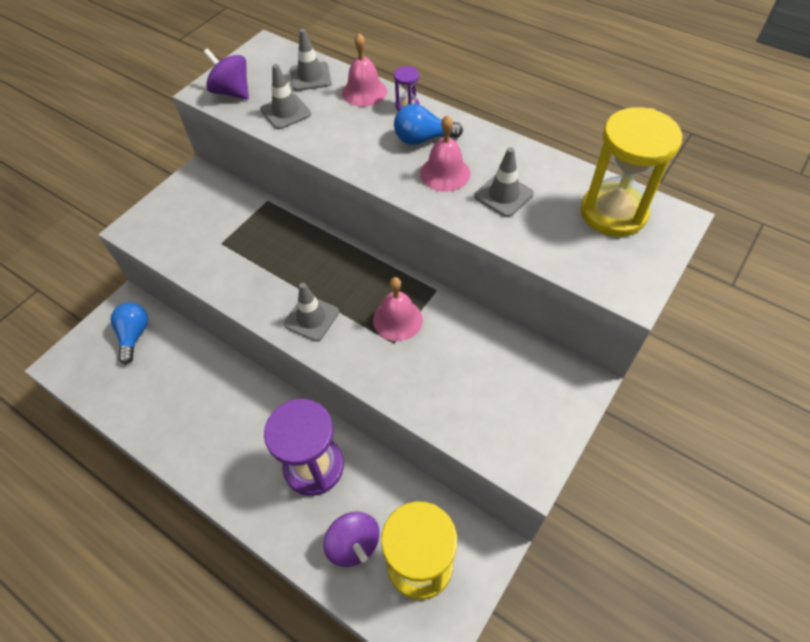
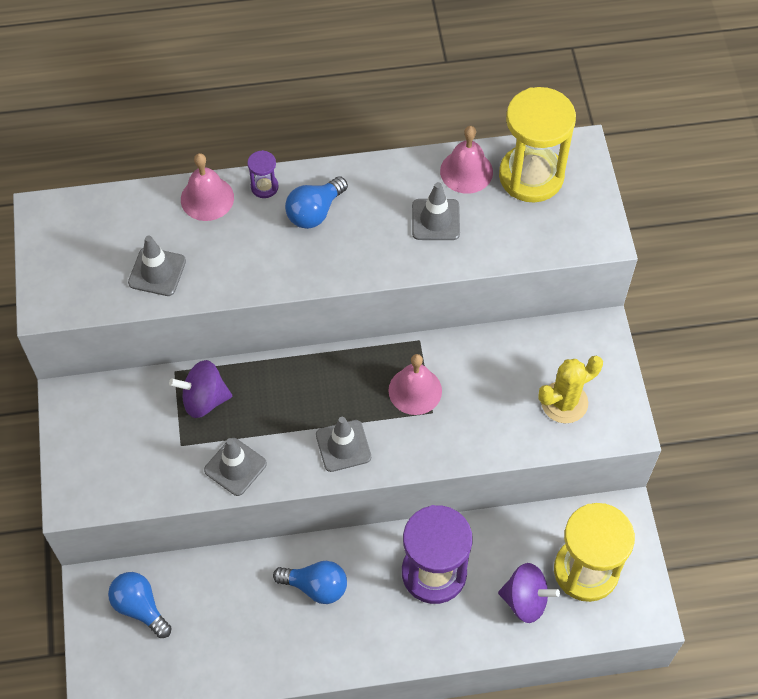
camera: 45 degrees left, 5 degrees up
purple spinning top [203,48,249,100] -> purple spinning top moved to [169,360,232,418]
grey traffic cone [290,29,331,91] -> grey traffic cone moved to [204,438,267,496]
pink bell [420,115,470,192] -> pink bell moved to [440,126,493,194]
none -> blue light bulb [273,561,347,604]
none -> yellow cactus [538,356,603,423]

